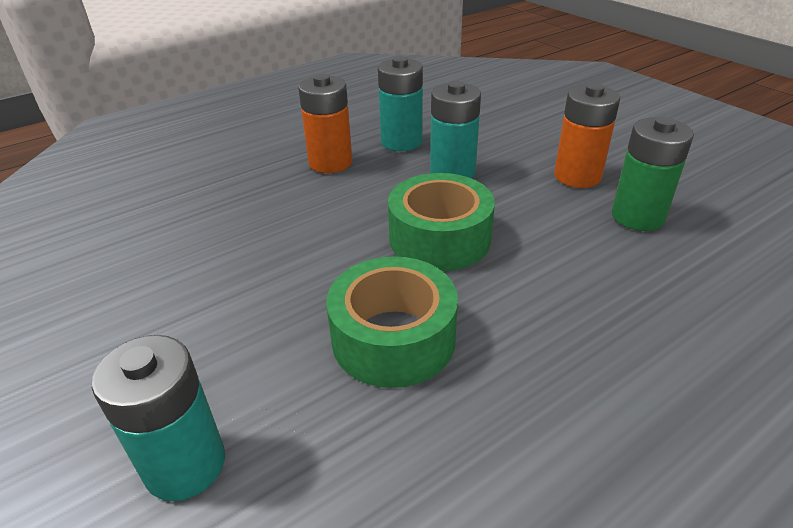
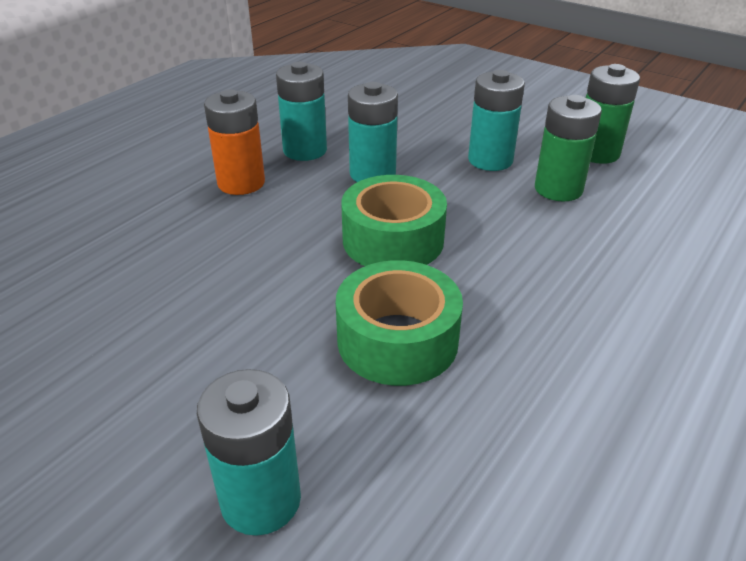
camera: 20 degrees left, 0 degrees up
orange battery [554,83,620,188] -> turquoise battery [468,70,525,171]
none -> green battery [586,64,640,164]

